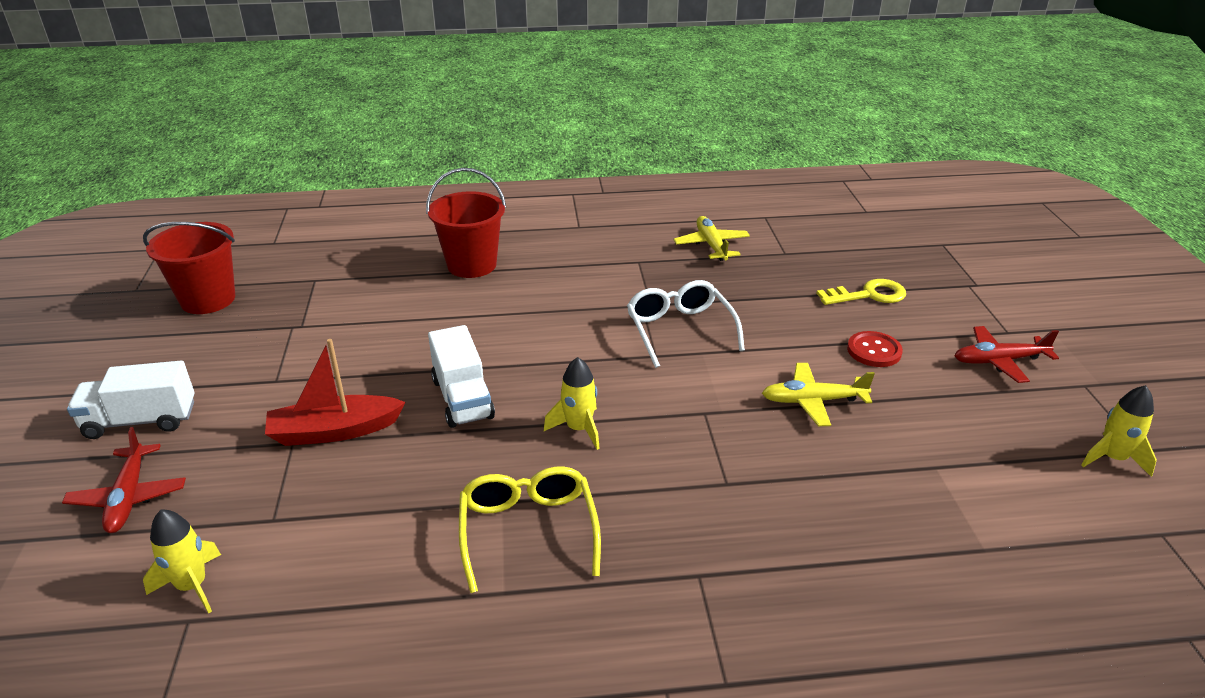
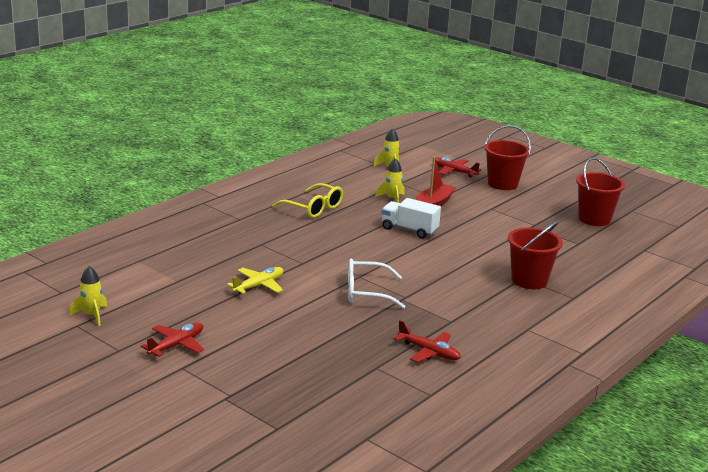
camera: 135 degrees right, 10 degrees down
white truck [67,361,194,439] -> red bucket [484,125,531,190]
yellow rocket [544,357,600,450] -> yellow rocket moved to [375,158,404,203]
white glasses [627,280,745,368] -> white glasses turned 150 degrees clockwise [348,259,405,309]
yellow plane [674,216,750,261] -> red plane [394,320,461,362]
yellow key [817,279,906,305] -> none
red button [847,331,903,367] -> none

